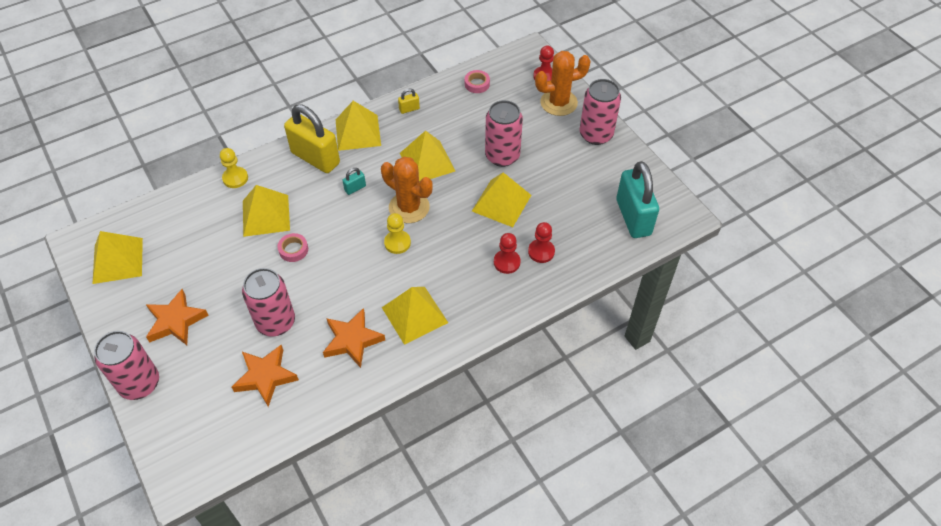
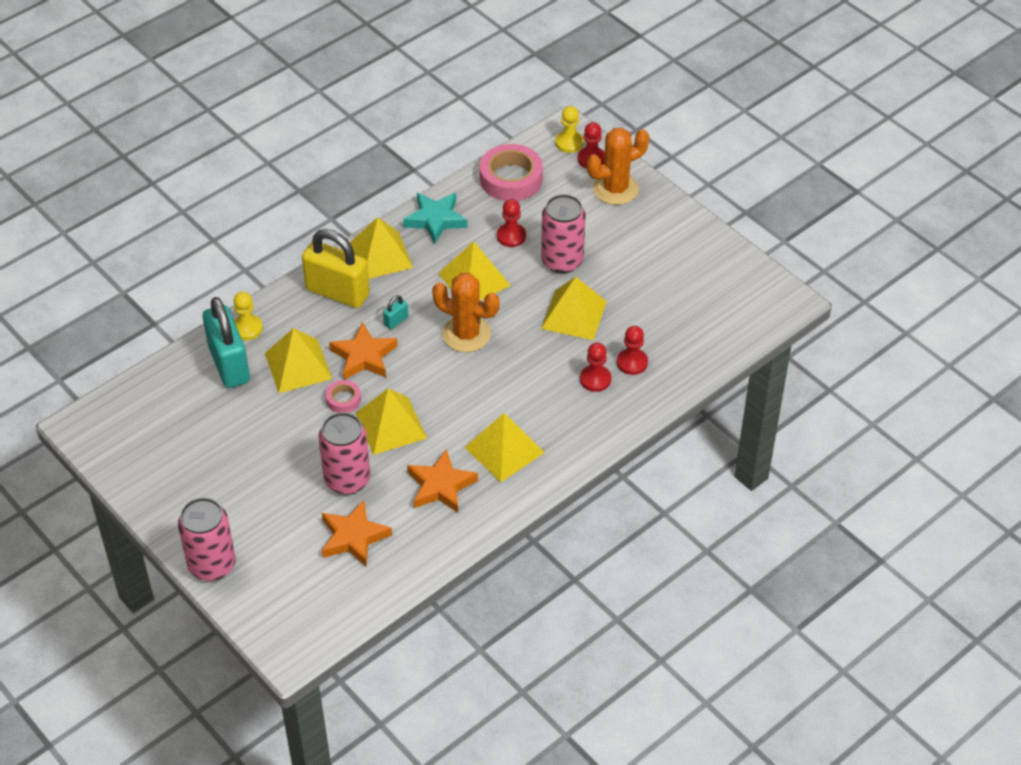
camera: 10 degrees left, 5 degrees down
yellow pyramid [92,231,143,284] -> yellow pyramid moved to [355,388,427,455]
orange star [146,289,209,345] -> orange star moved to [329,322,398,380]
yellow pawn [384,213,411,254] -> yellow pawn moved to [555,106,584,153]
yellow padlock [398,88,420,114] -> turquoise star [403,193,467,244]
pink tape [465,70,490,93] -> pink tape [480,144,543,201], size x2.00
pink can [580,79,621,145] -> none
turquoise padlock [616,161,659,238] -> turquoise padlock moved to [202,297,250,388]
none -> red pawn [497,199,526,247]

